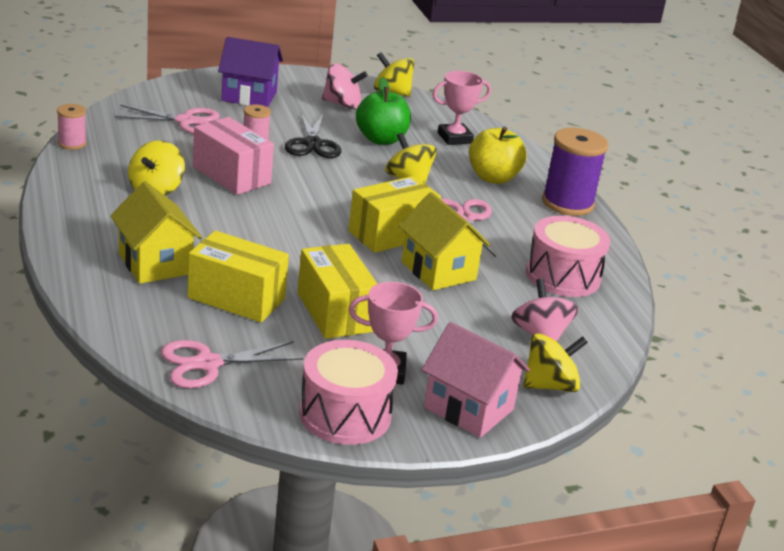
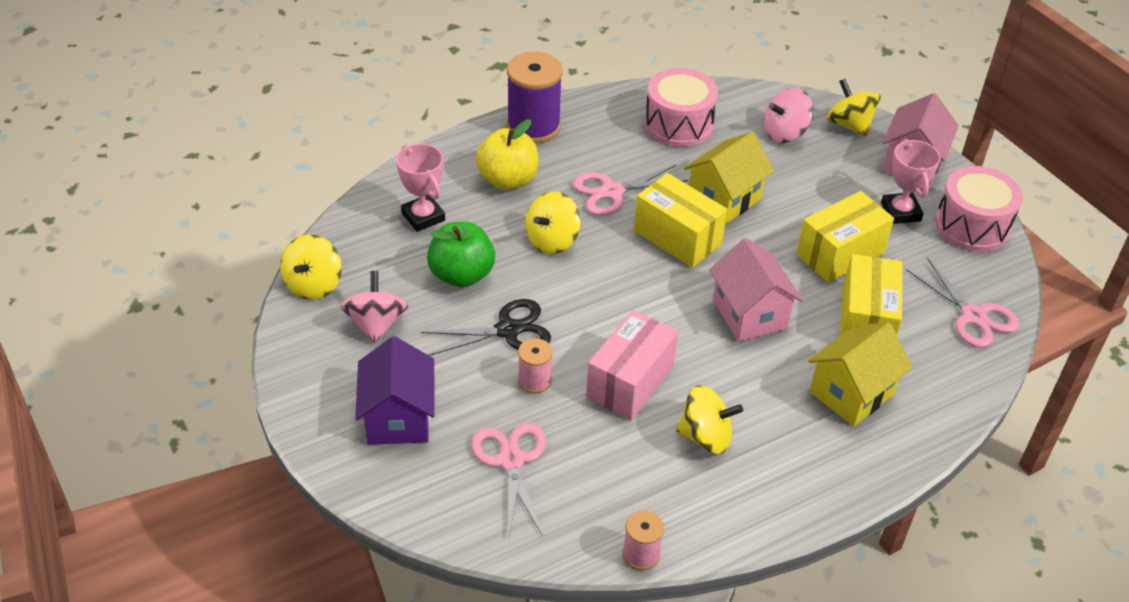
camera: 100 degrees left, 15 degrees up
none -> pink house [709,238,803,342]

